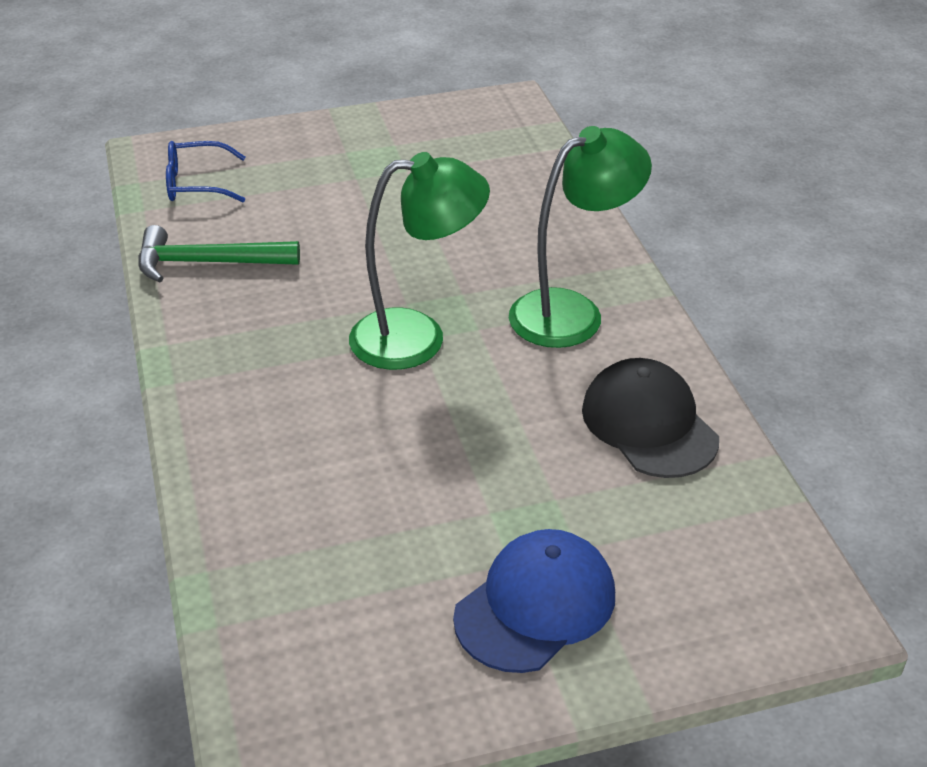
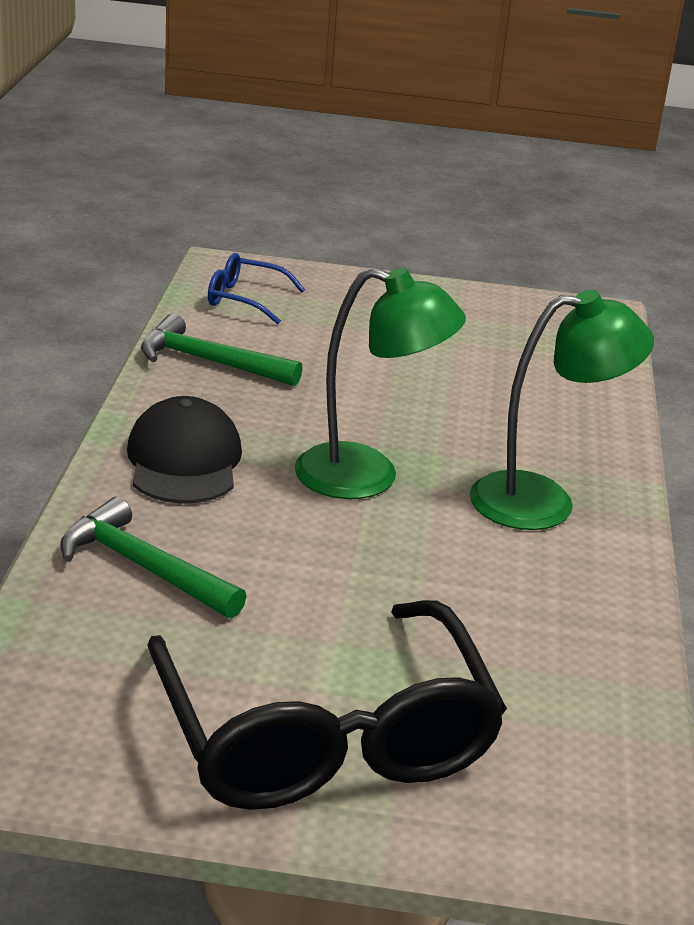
camera: 20 degrees right, 10 degrees down
blue cap [453,529,615,673] -> black glasses [147,600,507,810]
black cap [582,358,719,478] -> black cap moved to [127,396,242,504]
none -> green hammer [60,497,247,618]

